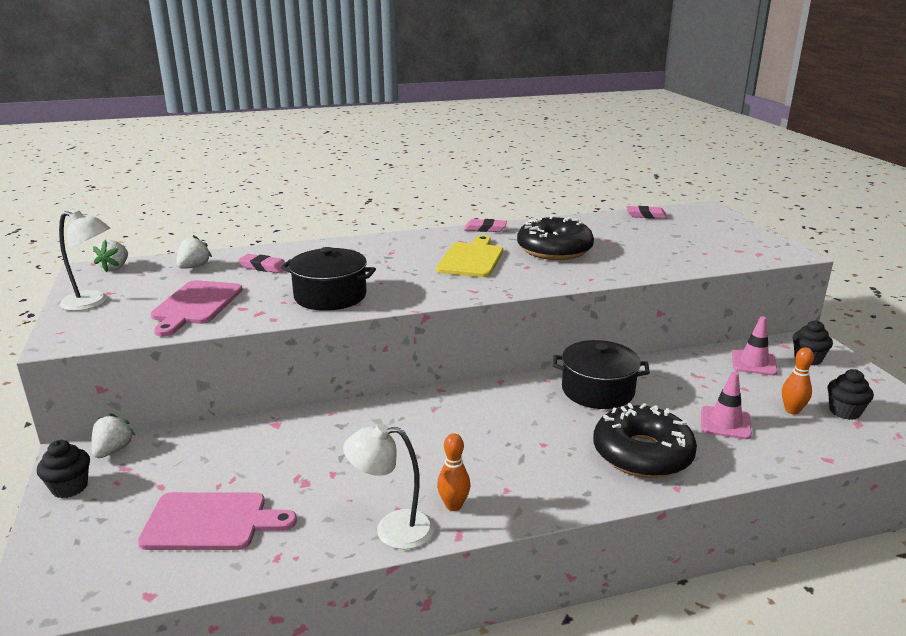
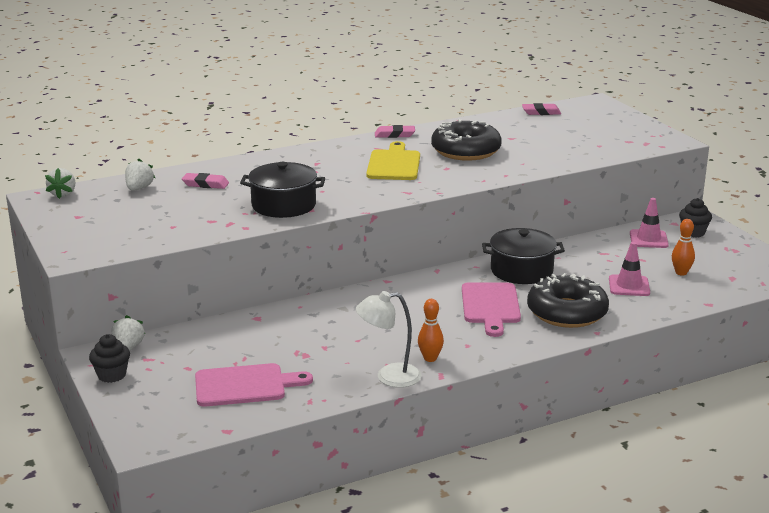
camera: 10 degrees left, 0 degrees up
white lamp [59,211,110,311] -> none
pink cutting board [151,280,243,336] -> pink cutting board moved to [462,282,521,337]
black cupcake [827,369,874,420] -> none

